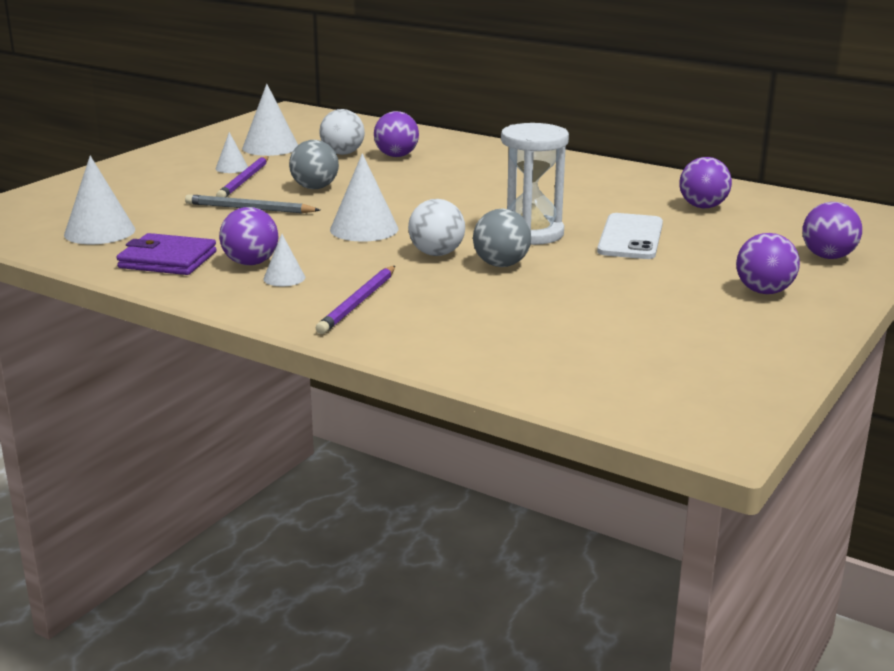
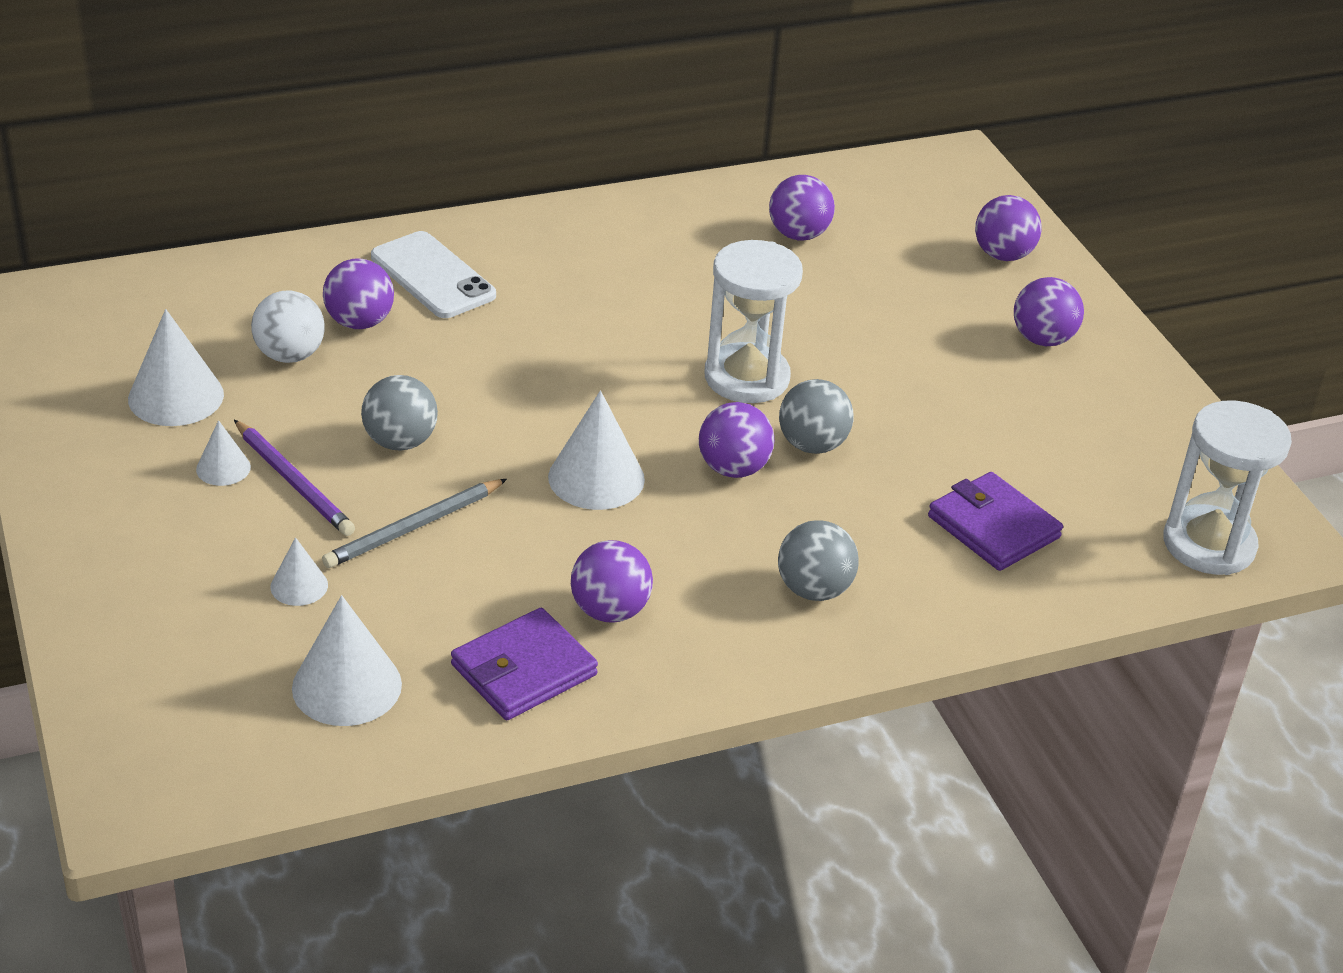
camera: 55 degrees left, 15 degrees up
white cone [264,234,305,286] -> white cone moved to [270,537,328,606]
purple pencil [316,266,395,334] -> grey ball [778,520,859,601]
white ball [408,199,465,256] -> purple ball [699,402,774,478]
white phone [597,213,663,259] -> white phone moved to [371,231,496,318]
none -> purple wallet [928,472,1063,571]
none -> white hourglass [1163,401,1292,575]

